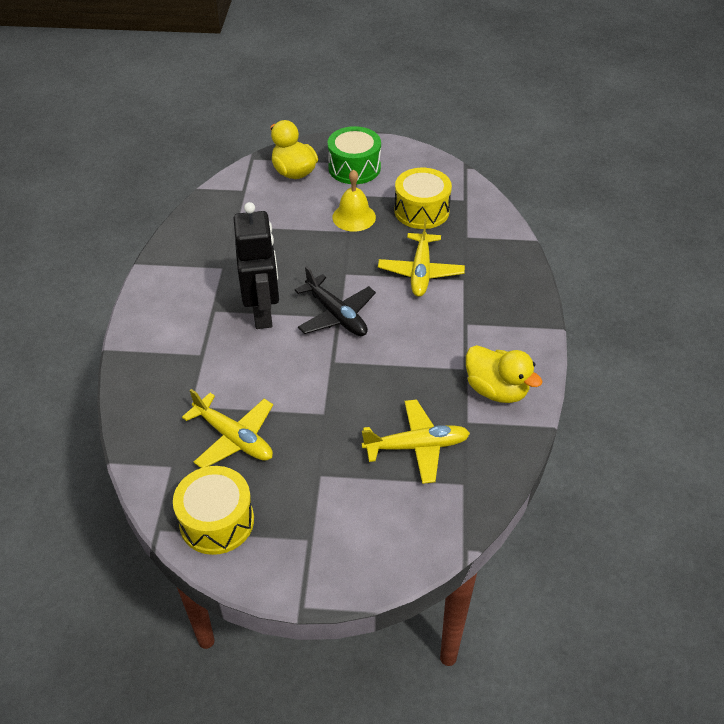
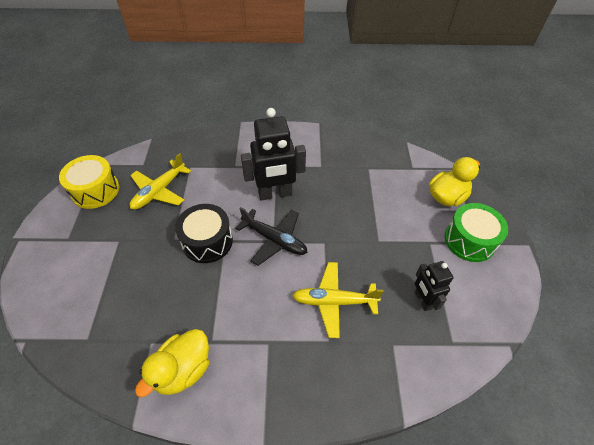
camera: 85 degrees right, 5 degrees up
black plane [295,266,376,336] -> black plane turned 105 degrees counterclockwise [235,207,308,266]
yellow bell [332,169,376,232] -> none
yellow plane [362,399,470,484] -> none
yellow drum [394,168,452,229] -> black robot [415,261,454,311]
none -> black drum [175,204,233,263]

